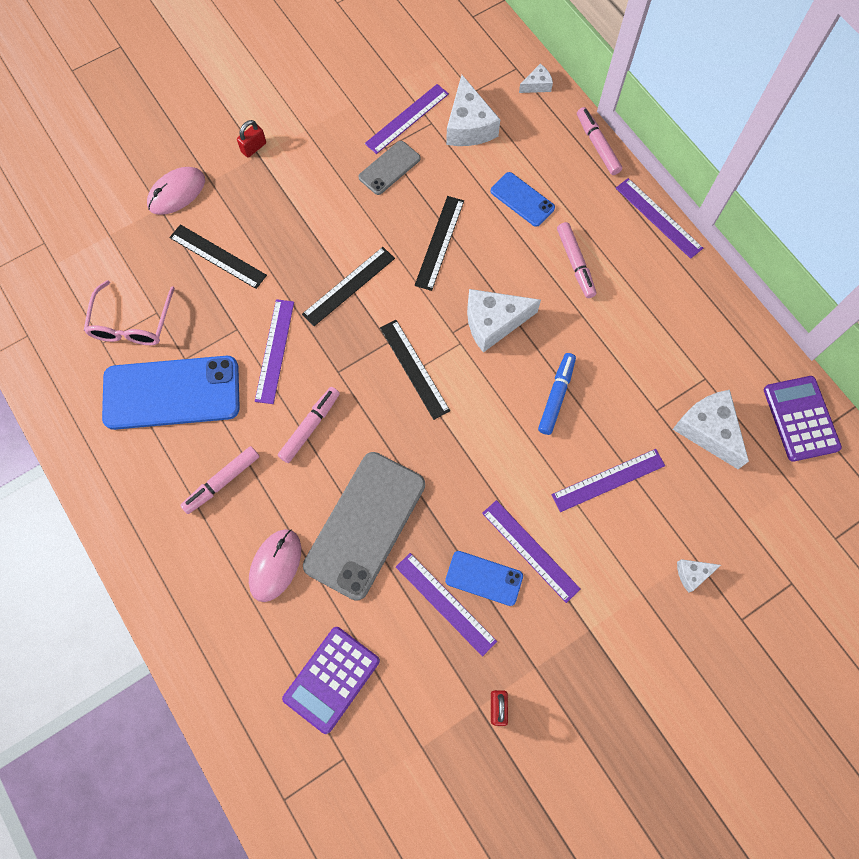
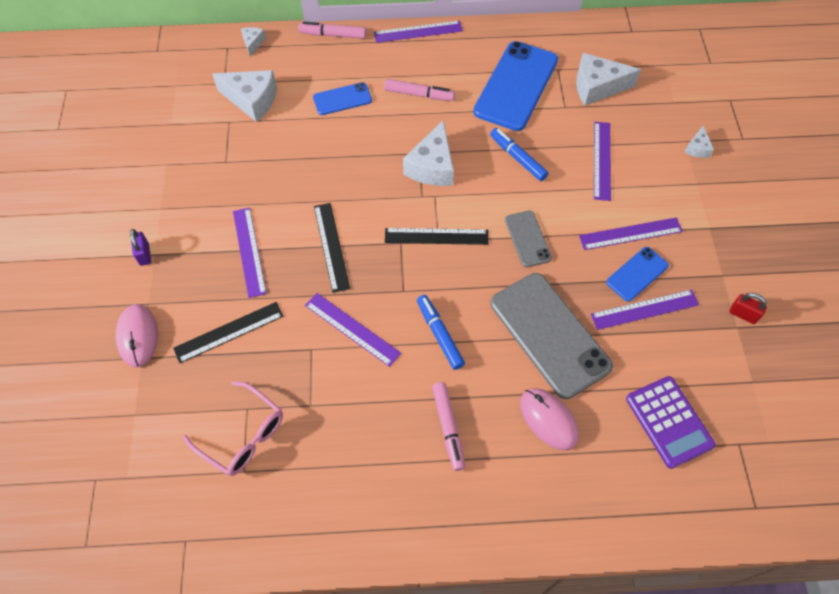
camera: 60 degrees left, 10 degrees down
blue phone [102,356,240,430] -> blue phone moved to [473,41,558,131]
red padlock [237,120,266,158] -> purple padlock [130,229,151,266]
pink marker [278,387,340,463] -> blue marker [417,295,465,370]
grey phone [358,141,421,195] -> grey phone moved to [505,211,552,267]
purple ruler [365,84,449,154] -> purple ruler moved to [233,208,267,298]
black ruler [415,196,464,291] -> none
purple calculator [764,376,842,462] -> none

